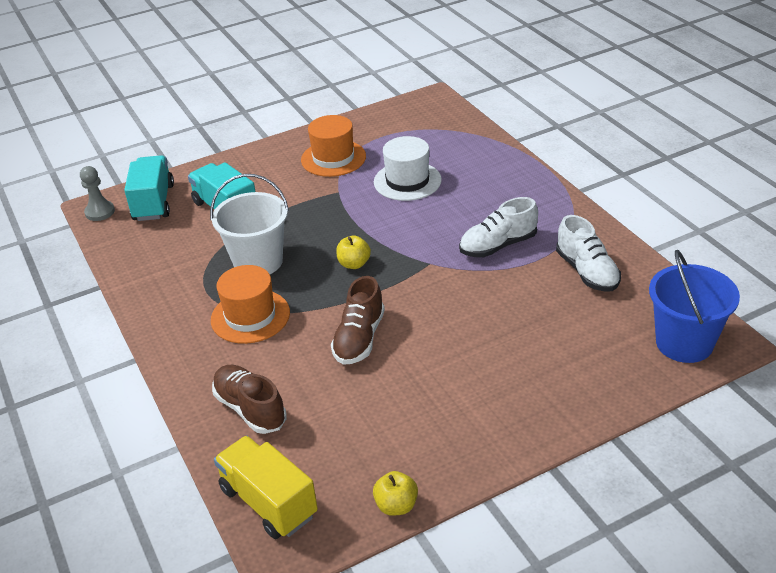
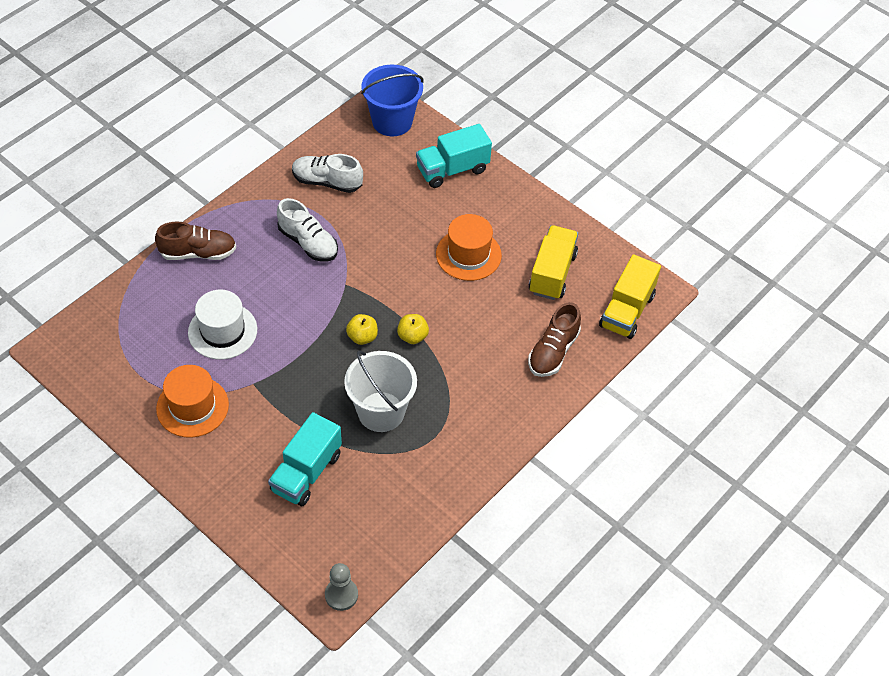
camera: 115 degrees left, 15 degrees up
turquoise truck [124,155,174,221] -> turquoise truck moved to [416,124,492,188]
orange hat [211,265,290,344] -> orange hat moved to [436,214,502,281]
brown shoe [331,276,385,365] -> brown shoe moved to [155,222,236,260]
yellow apple [373,471,418,516] -> yellow apple moved to [397,314,429,344]
white shoe [556,215,621,292] -> white shoe turned 120 degrees counterclockwise [292,154,363,193]
none -> yellow truck [529,225,578,300]

